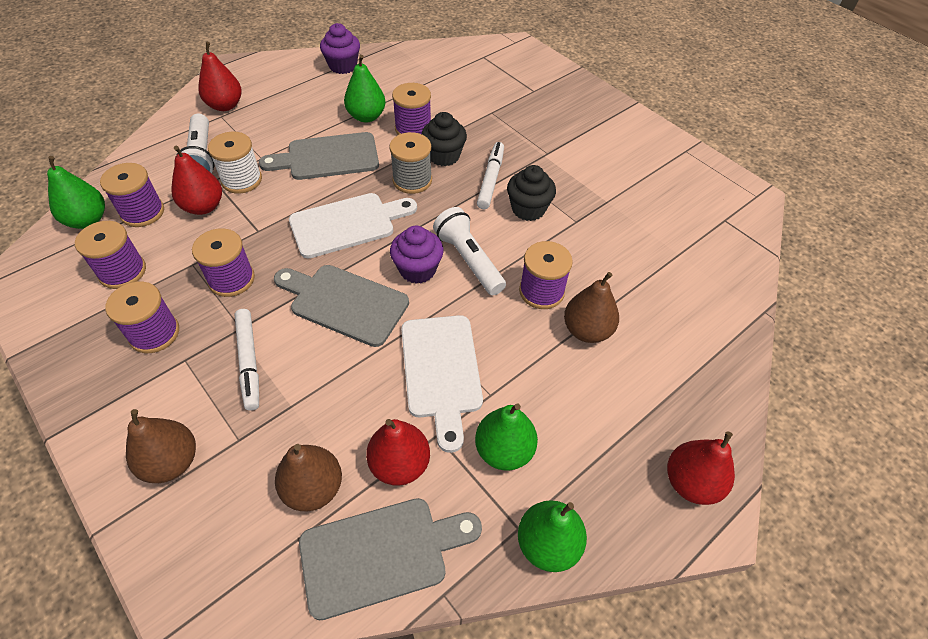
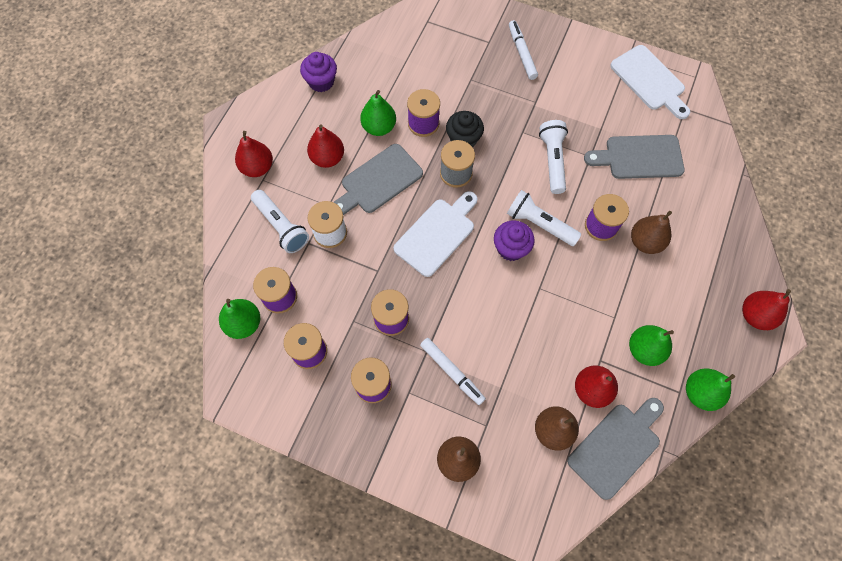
camera: 25 degrees left, 15 degrees up
red pear [171,146,222,215] -> red pear moved to [307,125,344,168]
grey cutting board [274,265,409,347] -> grey cutting board moved to [584,135,685,179]
white cutting board [401,315,483,453] -> white cutting board moved to [610,45,690,119]
white marker [477,142,504,209] -> white marker moved to [509,20,538,80]
black cupcake [507,165,556,221] -> white flashlight [539,120,568,194]

